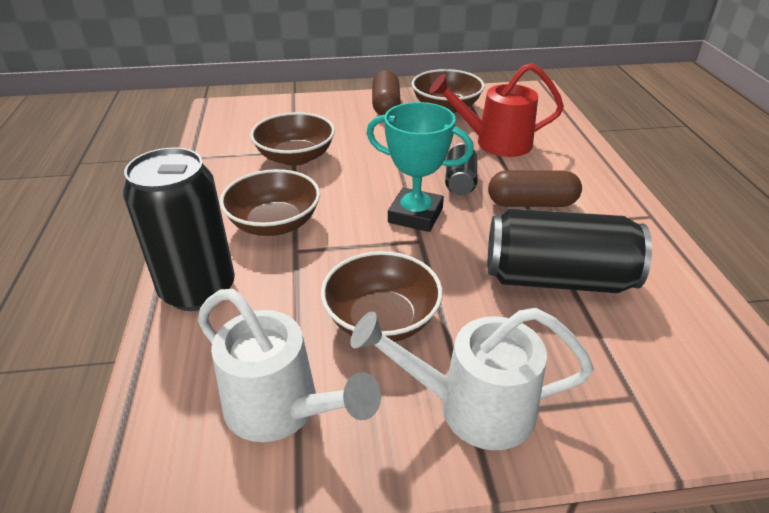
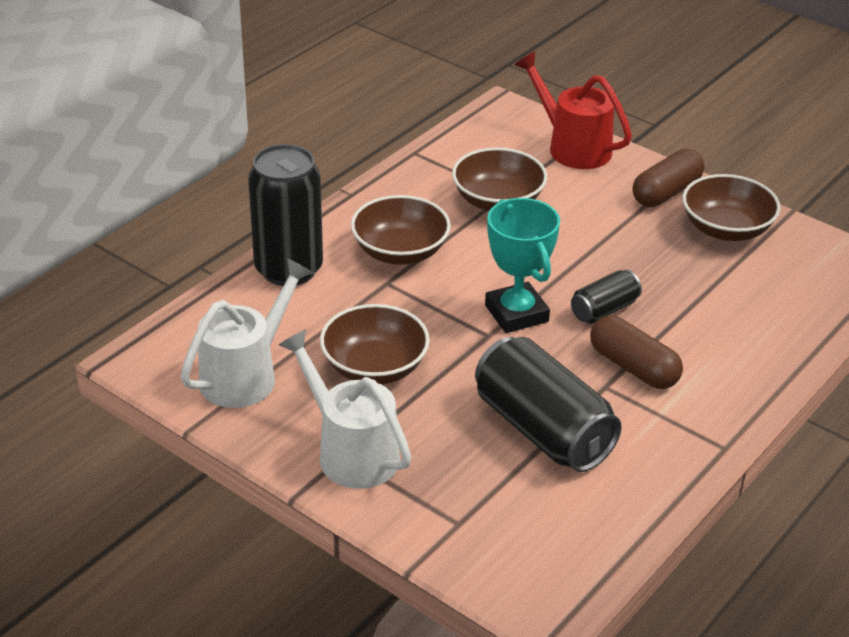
camera: 45 degrees right, 0 degrees up
white watering can [198,289,381,442] -> white watering can turned 135 degrees counterclockwise [181,258,313,408]
red watering can [430,63,564,157] -> red watering can moved to [515,52,632,169]

